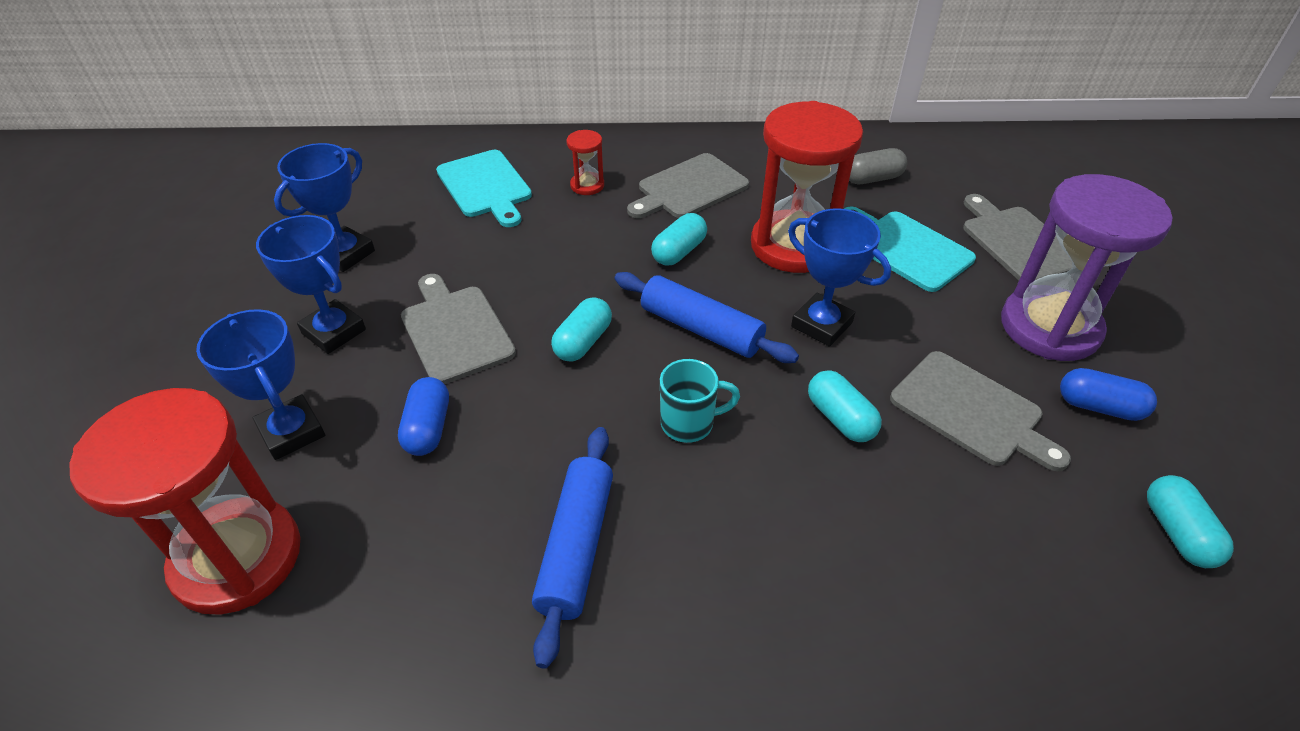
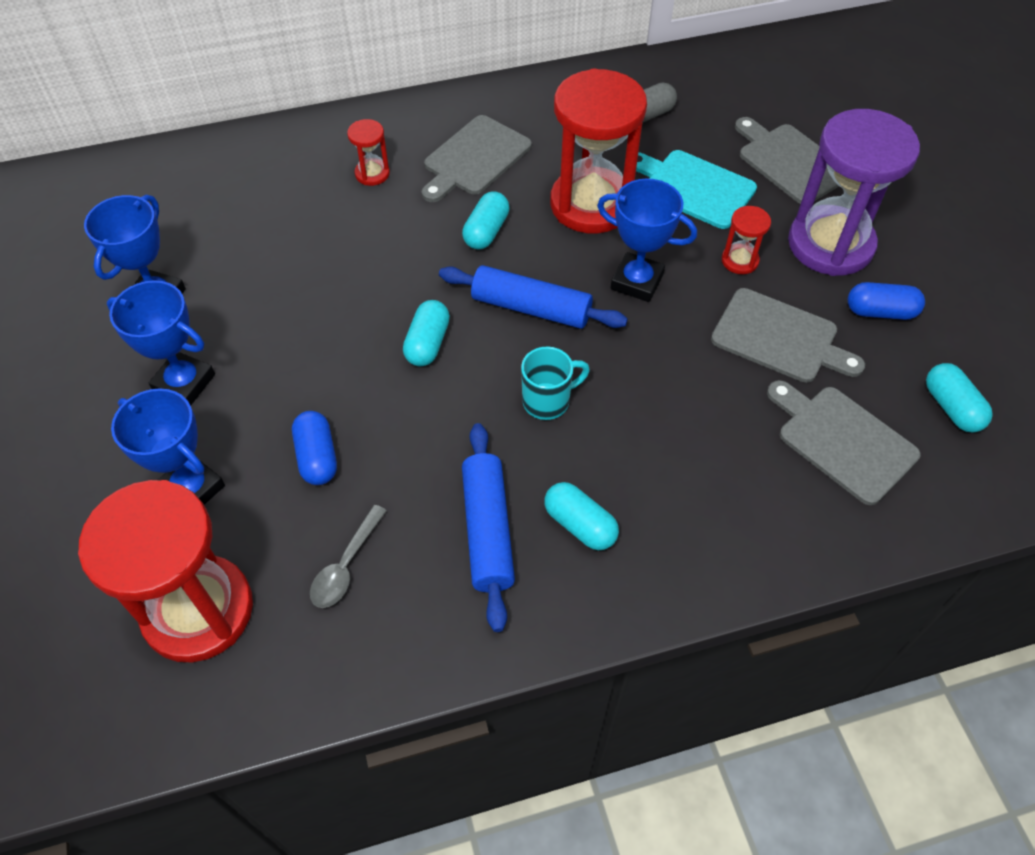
camera: 15 degrees left, 10 degrees up
grey cutting board [401,274,516,384] -> grey cutting board moved to [767,380,921,505]
turquoise cutting board [436,150,532,227] -> none
turquoise capsule [808,370,882,442] -> turquoise capsule moved to [544,482,619,550]
none -> grey spoon [310,505,387,608]
none -> red hourglass [722,206,771,274]

